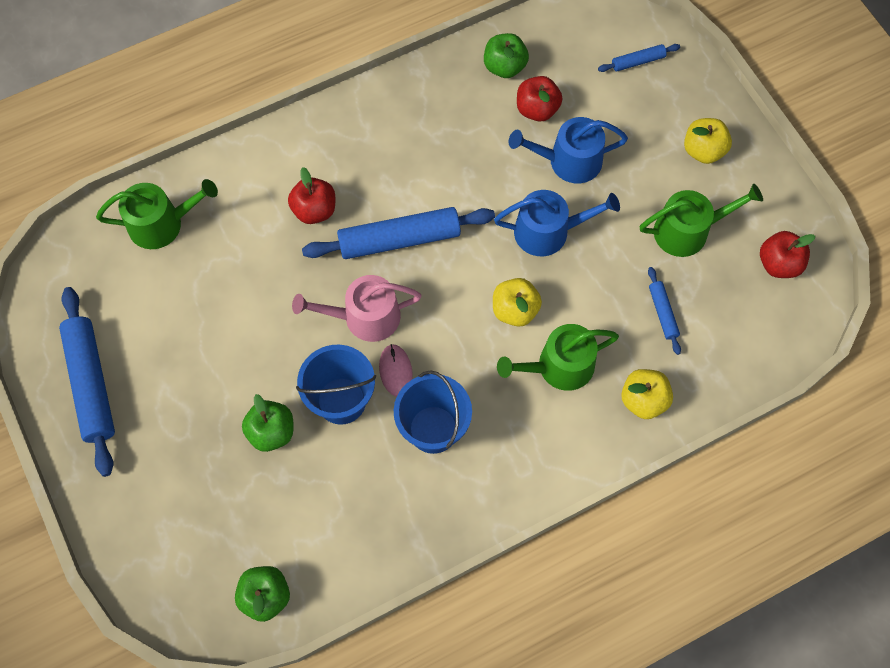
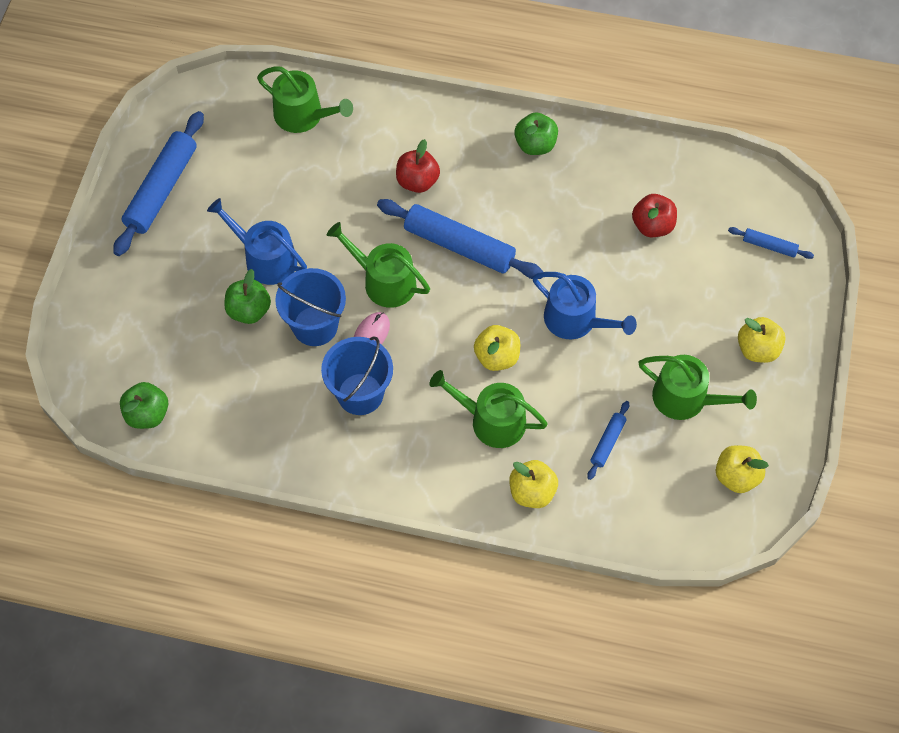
camera: 40 degrees right, 5 degrees down
pink watering can [292,275,422,342] -> green watering can [327,222,430,308]
green apple [484,33,529,78] -> green apple moved to [514,112,558,155]
blue watering can [509,117,628,183] -> blue watering can moved to [207,198,307,285]
red apple [760,231,815,278] -> yellow apple [716,445,769,493]

